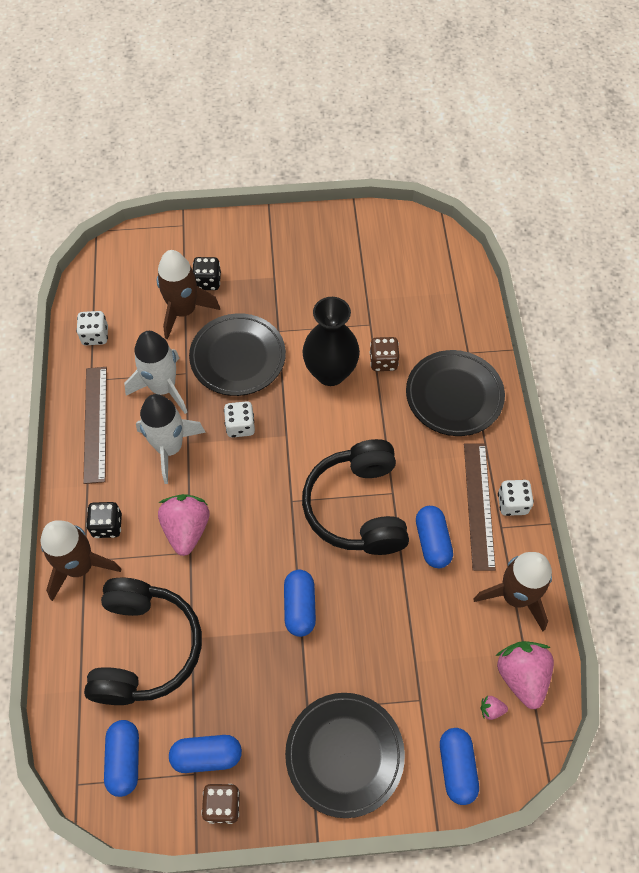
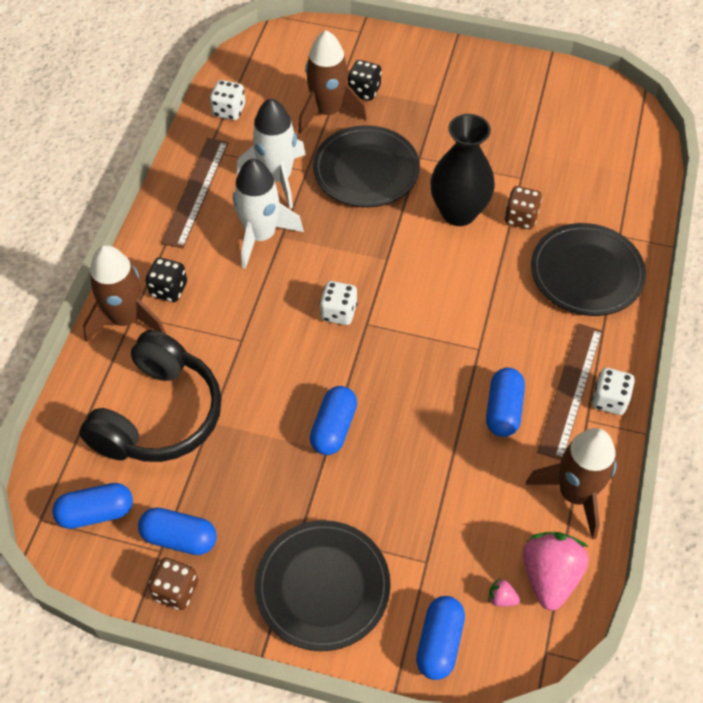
camera: 20 degrees right, 5 degrees down
blue capsule [104,720,139,797] -> blue capsule turned 60 degrees clockwise [52,483,133,529]
pink strawberry [158,494,210,556] -> none
white dice [224,401,255,438] -> white dice moved to [319,281,357,325]
black headphones [302,439,409,555] -> none

